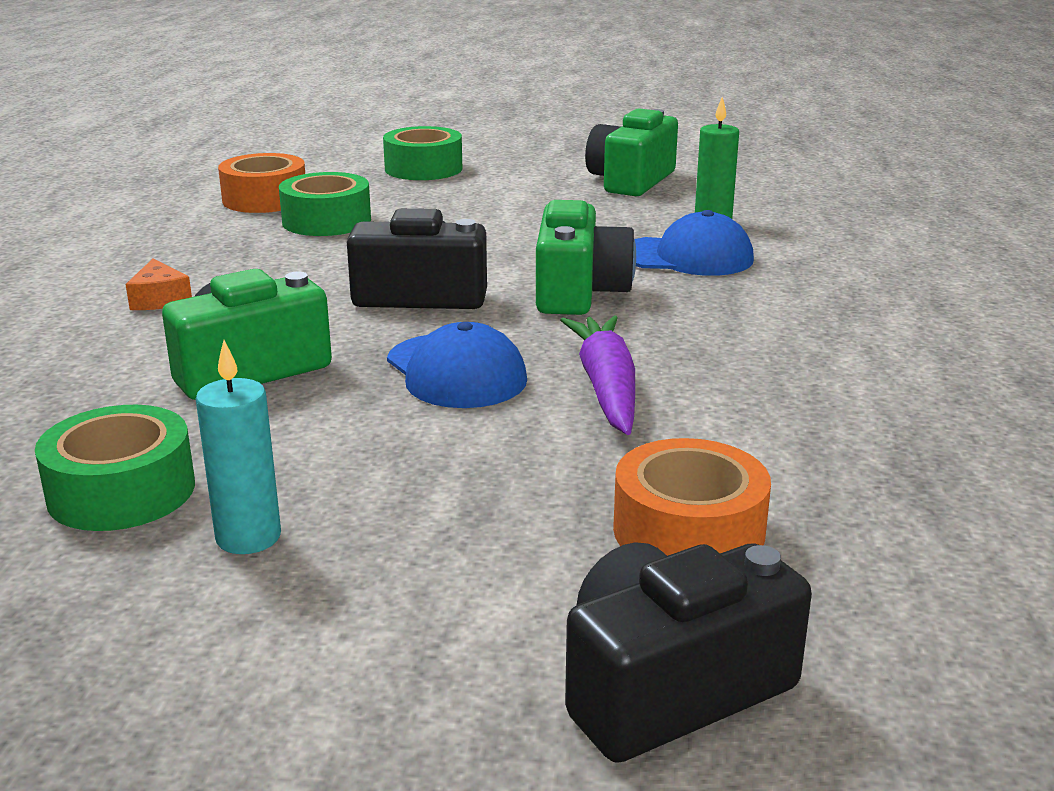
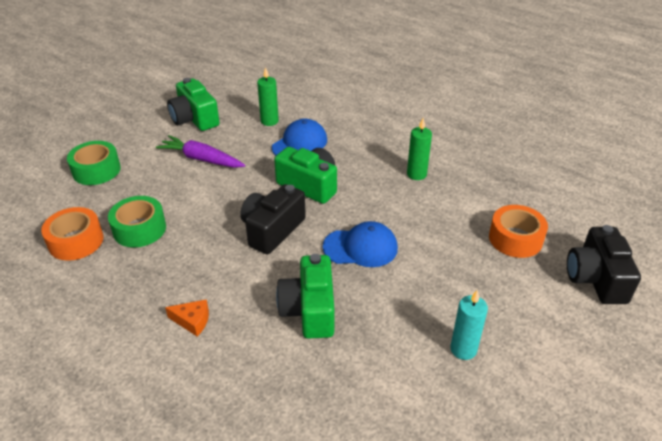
camera: 60 degrees left, 15 degrees up
green tape [35,405,195,531] -> none
purple carrot [561,316,635,435] -> purple carrot moved to [156,135,245,168]
none -> green candle [407,118,432,180]

